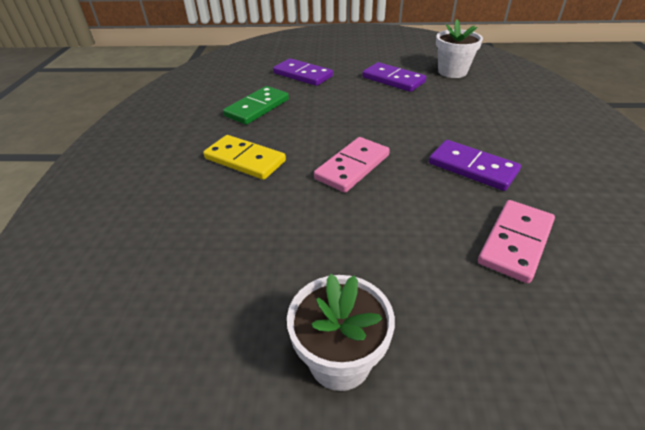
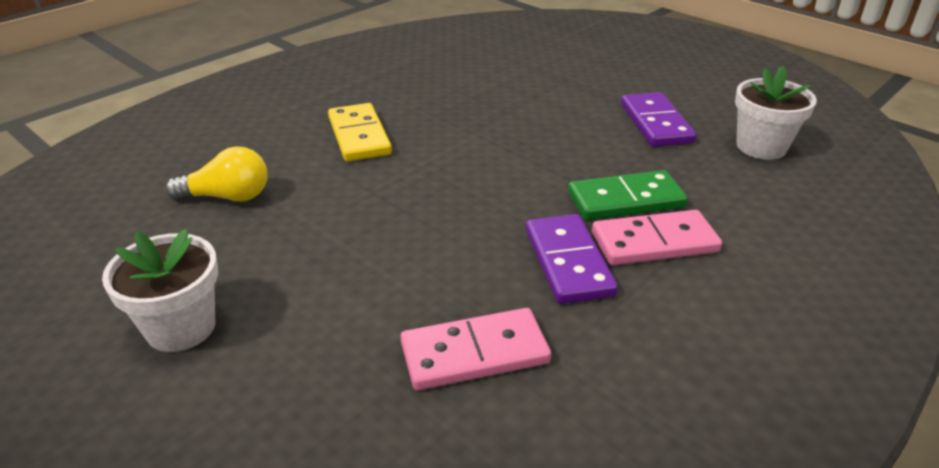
camera: 40 degrees right, 5 degrees down
green domino [223,86,289,125] -> green domino moved to [568,170,688,220]
purple domino [273,58,333,86] -> none
pink domino [314,137,390,193] -> pink domino moved to [592,210,722,265]
none -> yellow light bulb [165,146,267,201]

